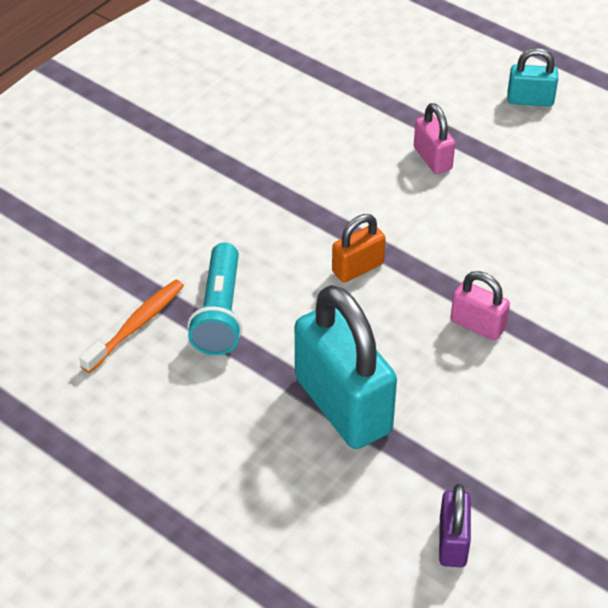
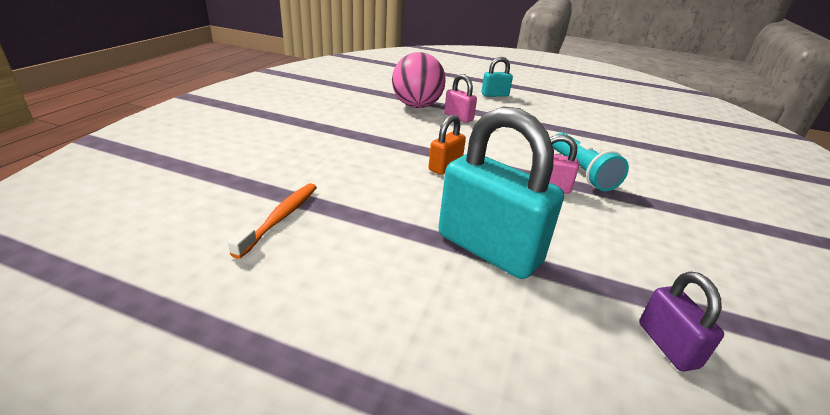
camera: 20 degrees left, 15 degrees down
turquoise flashlight [187,243,242,355] -> turquoise flashlight moved to [552,133,629,191]
none -> pink ball [392,52,446,108]

